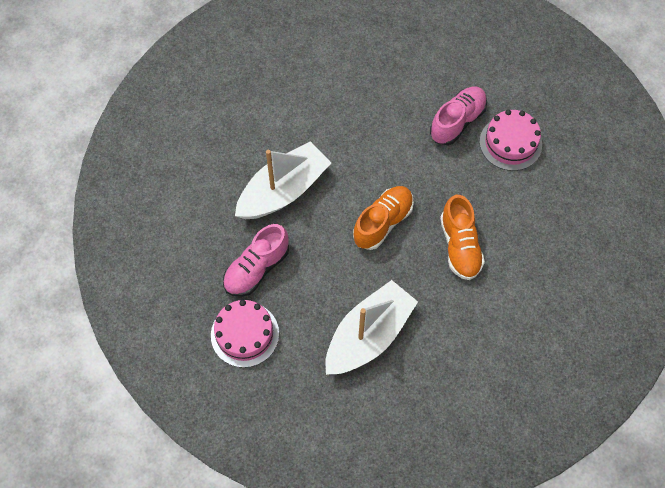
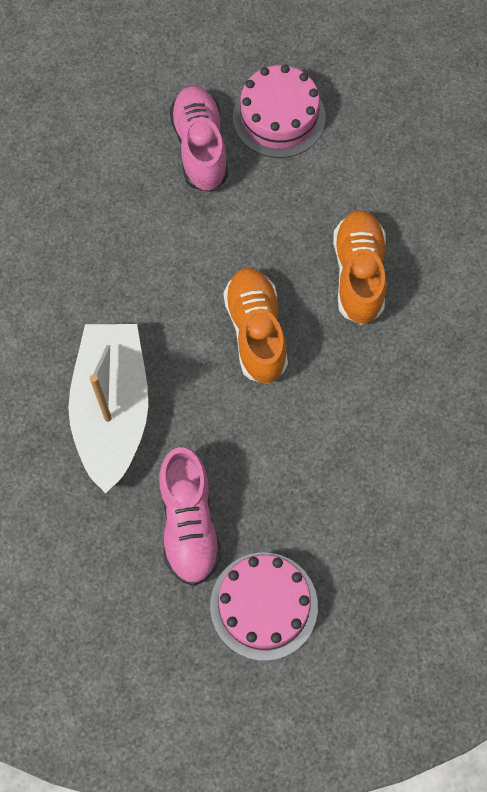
camera: 50 degrees left, 5 degrees up
white boat [325,280,418,375] -> none
orange shoe [440,195,485,280] -> orange shoe turned 120 degrees counterclockwise [333,210,386,325]

